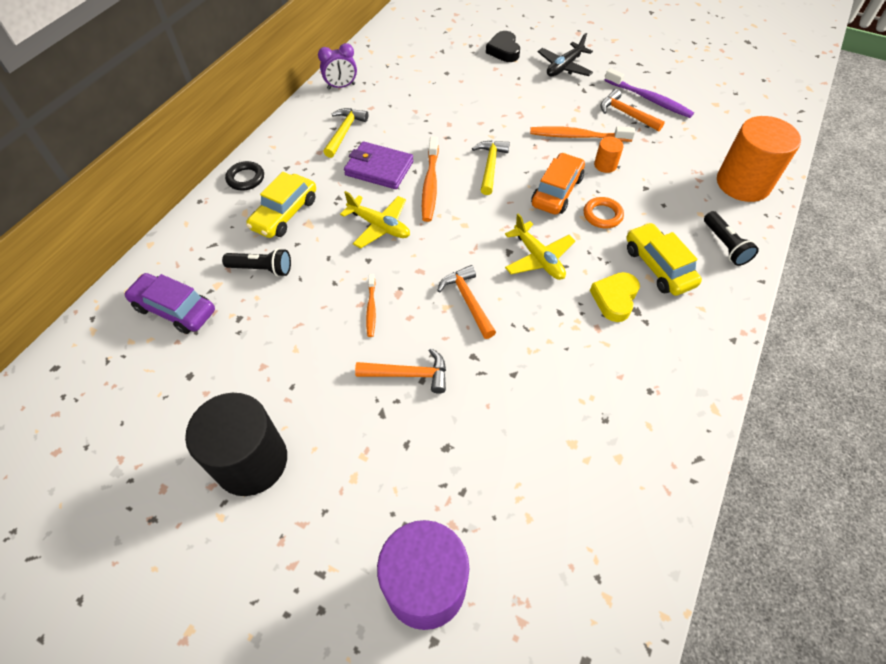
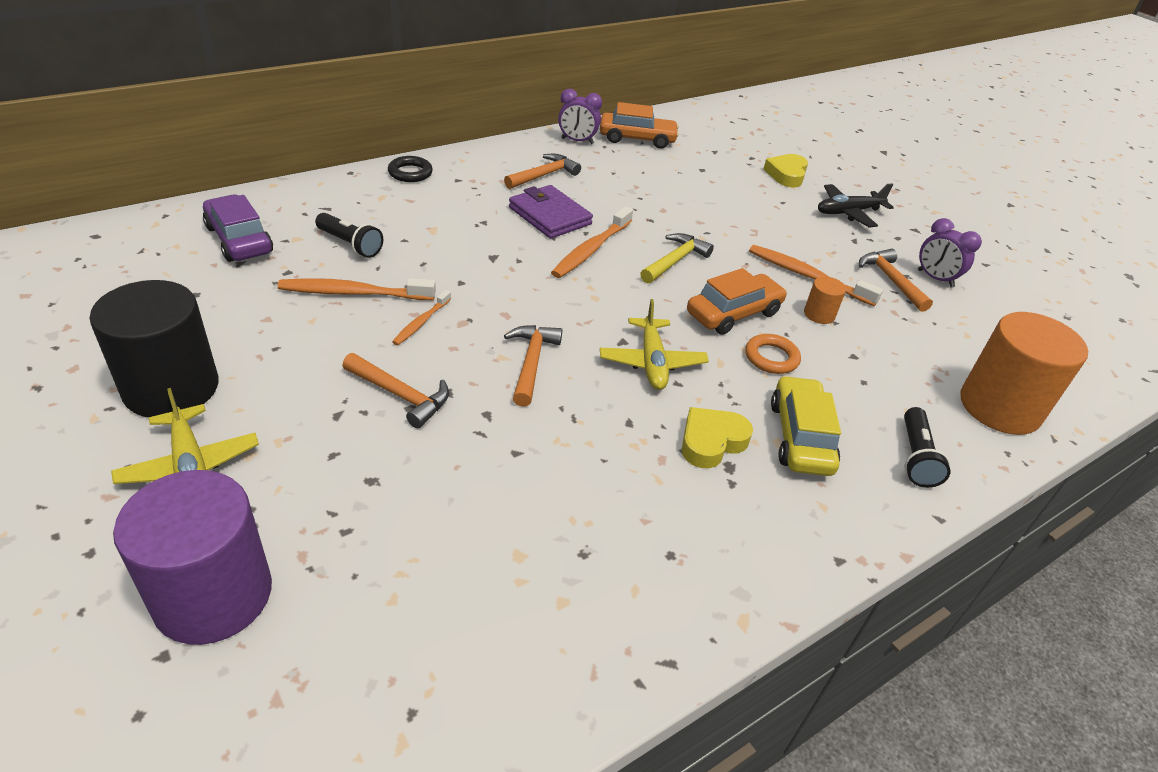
camera: 25 degrees right, 15 degrees down
yellow car [246,172,316,238] -> none
yellow hammer [324,108,368,158] -> orange hammer [504,154,581,189]
yellow plane [340,191,410,248] -> yellow plane moved to [111,388,259,484]
black heart [486,31,520,62] -> yellow heart [763,154,808,187]
purple toothbrush [605,68,694,118] -> purple clock [918,218,982,288]
none -> orange toothbrush [278,278,436,300]
none -> orange car [600,102,679,149]

